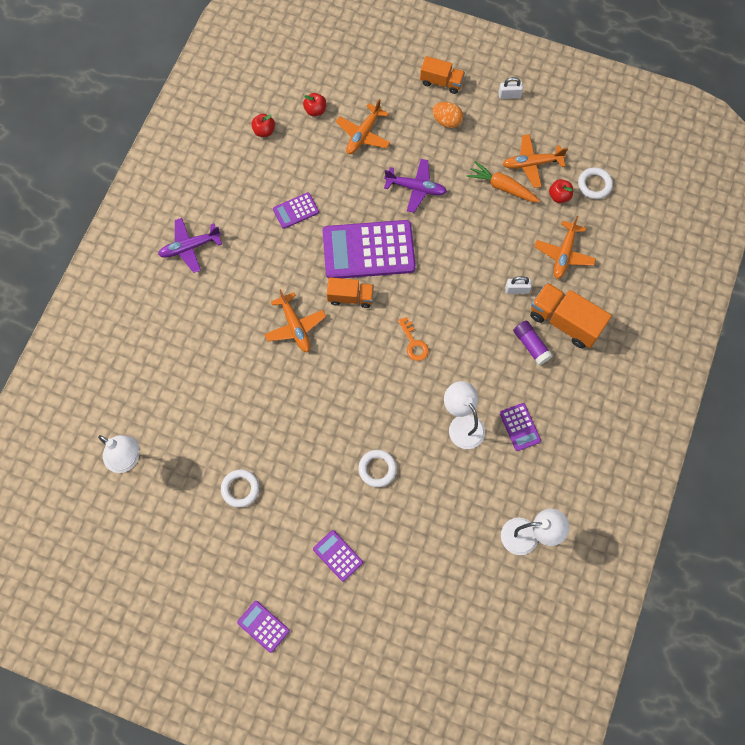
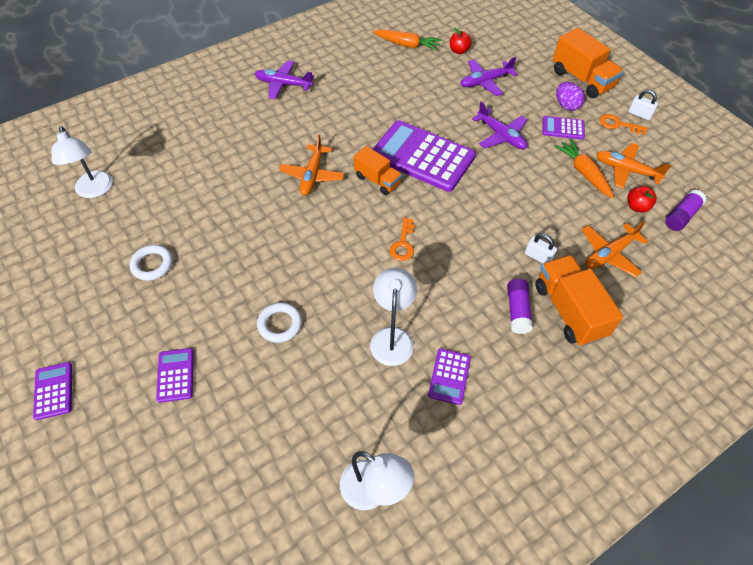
camera: 35 degrees right, 15 degrees down
red apple [251,114,275,137] -> orange carrot [373,29,442,51]
purple calculator [273,192,319,229] -> purple calculator moved to [543,116,585,140]
orange plane [336,99,390,154] -> purple plane [460,57,518,96]
orange truck [420,56,465,94] -> orange truck [553,28,624,98], size x1.58
orange egg [432,102,463,128] -> purple egg [556,82,585,111]
white ring [578,167,613,199] -> purple glue stick [665,190,707,231]
none -> orange key [600,114,647,135]

